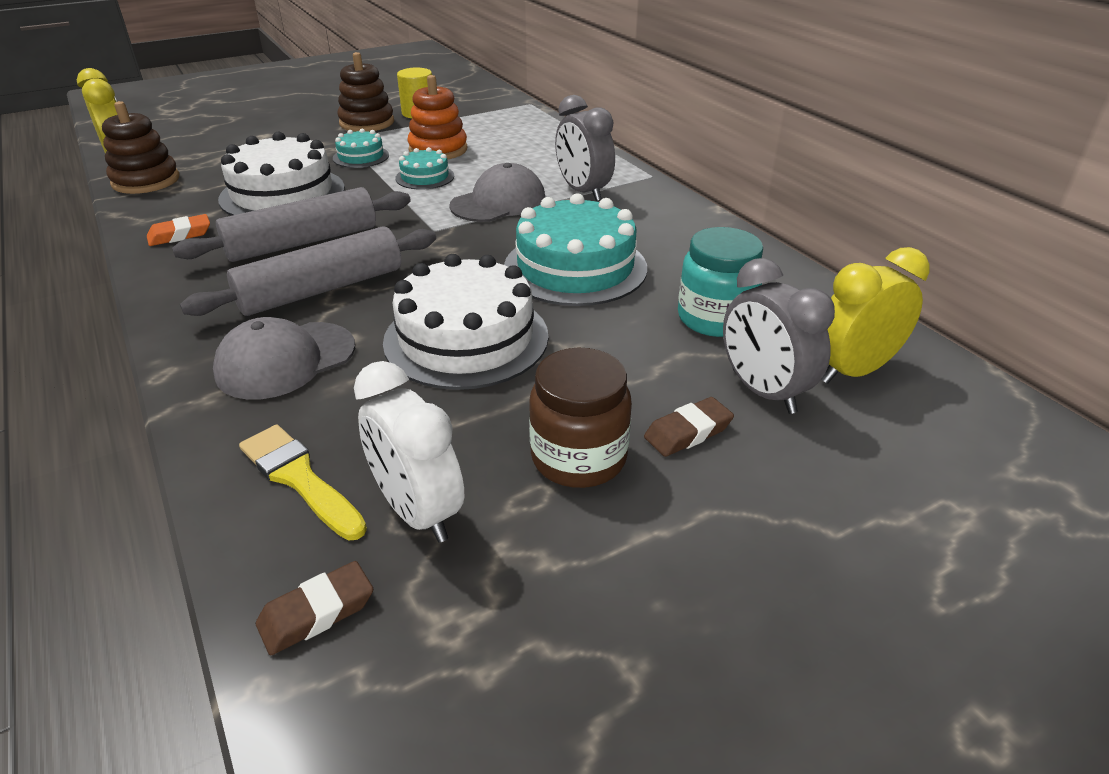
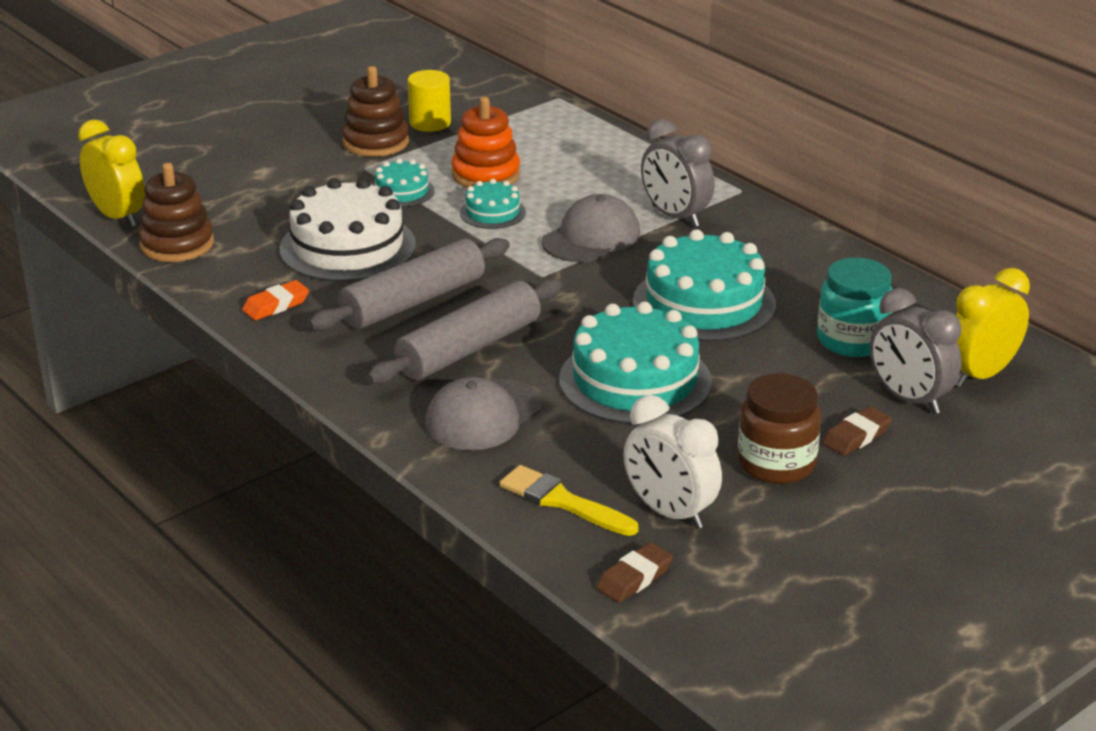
camera: 10 degrees left, 5 degrees down
white cake [383,254,549,390] -> turquoise cake [559,302,712,425]

